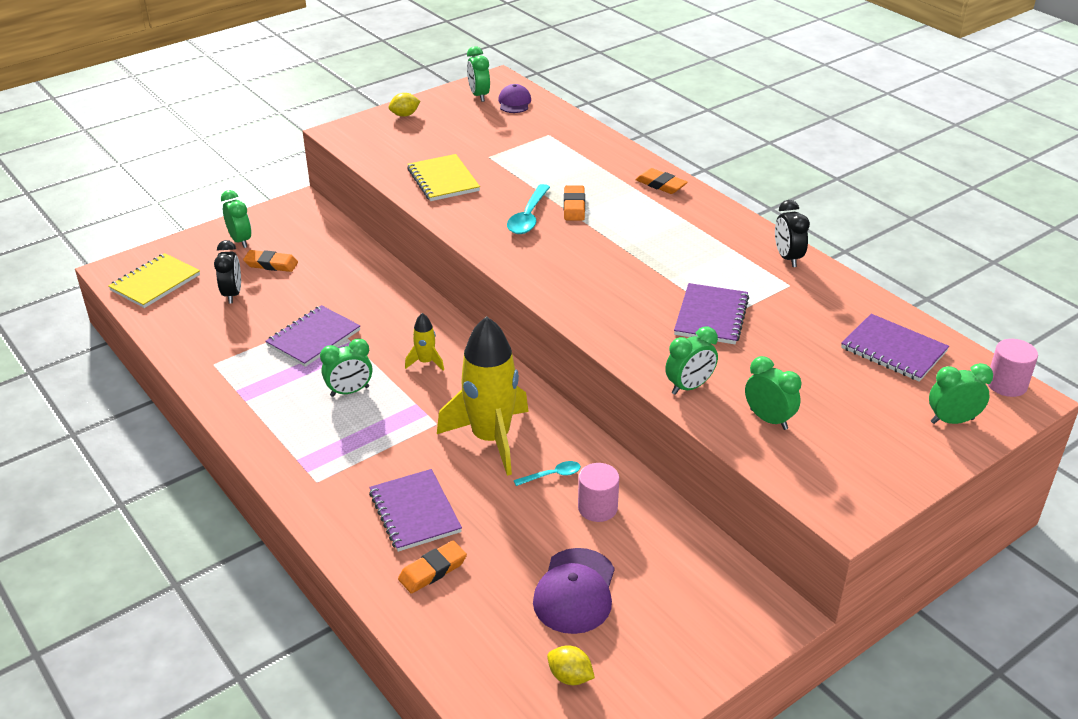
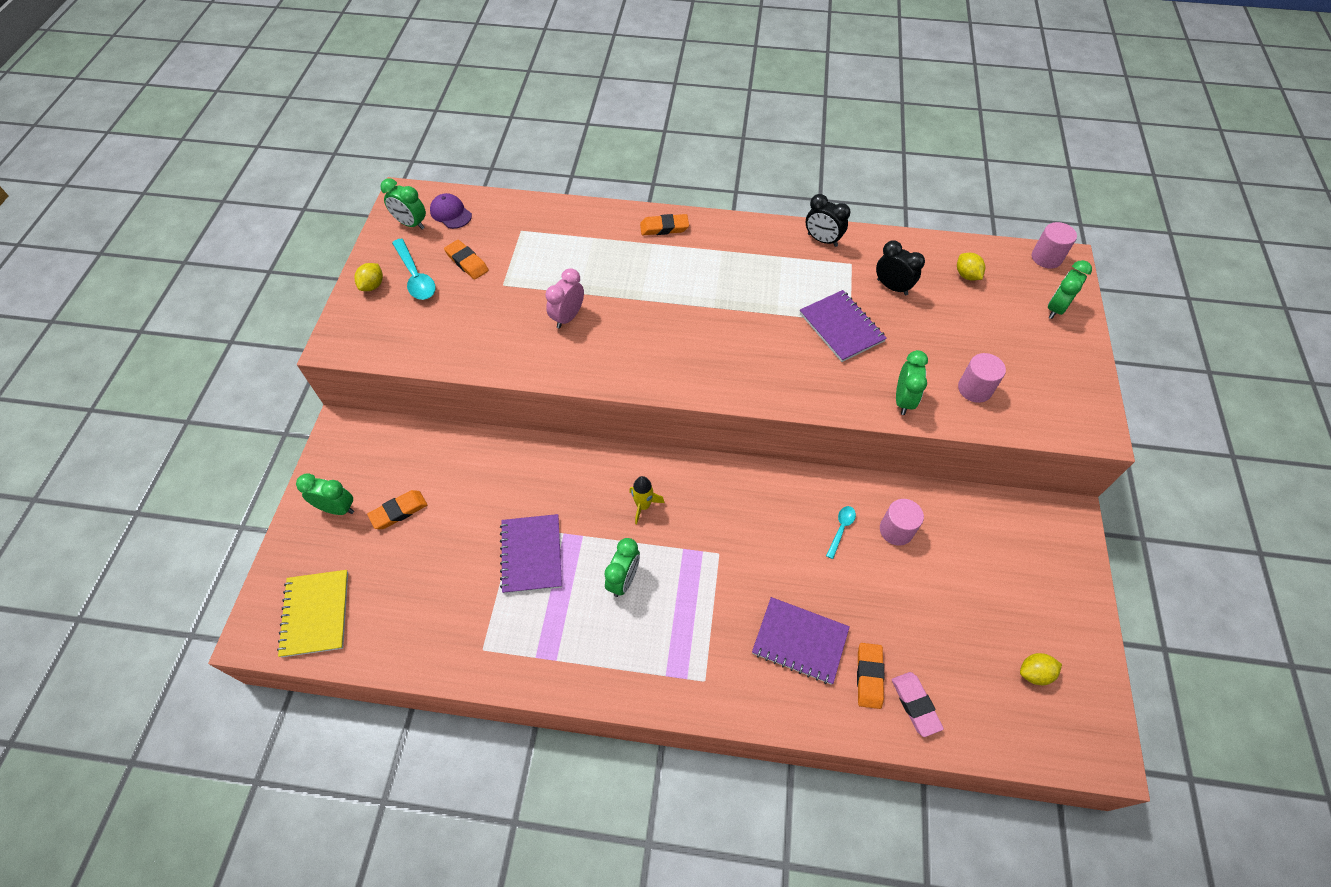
camera: 45 degrees left, 20 degrees up
black clock [214,240,241,303] -> black clock moved to [876,240,925,296]
yellow notebook [407,154,480,201] -> none
yellow rocket [437,316,529,476] -> none
turquoise spoon [507,184,550,234] -> turquoise spoon moved to [392,238,435,300]
purple cap [533,548,615,634] -> none
orange eraser [564,185,585,221] -> orange eraser moved to [444,240,489,280]
green clock [745,356,801,430] -> pink cylinder [958,353,1006,403]
purple notebook [841,314,949,382] -> yellow lemon [957,253,985,281]
none -> pink clock [545,268,584,329]
none -> pink eraser [892,672,944,737]

